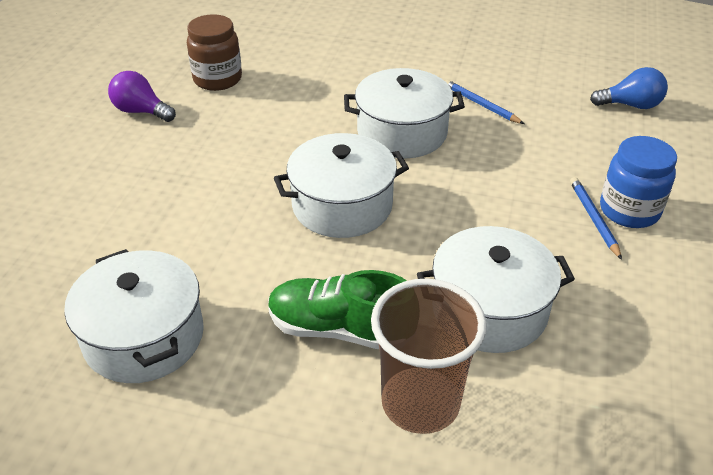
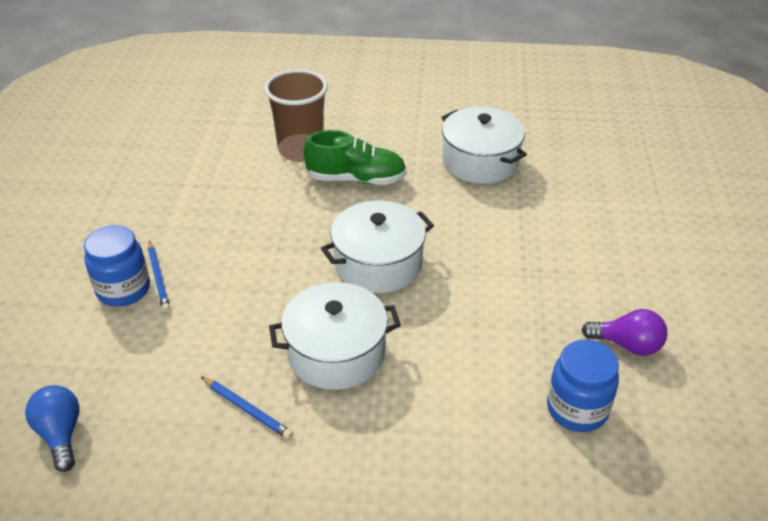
camera: 170 degrees right, 0 degrees up
brown jar [187,14,242,91] -> blue jar [547,340,619,432]
white pot [417,226,575,353] -> none
blue light bulb [590,67,668,109] -> blue light bulb turned 75 degrees clockwise [25,385,80,472]

